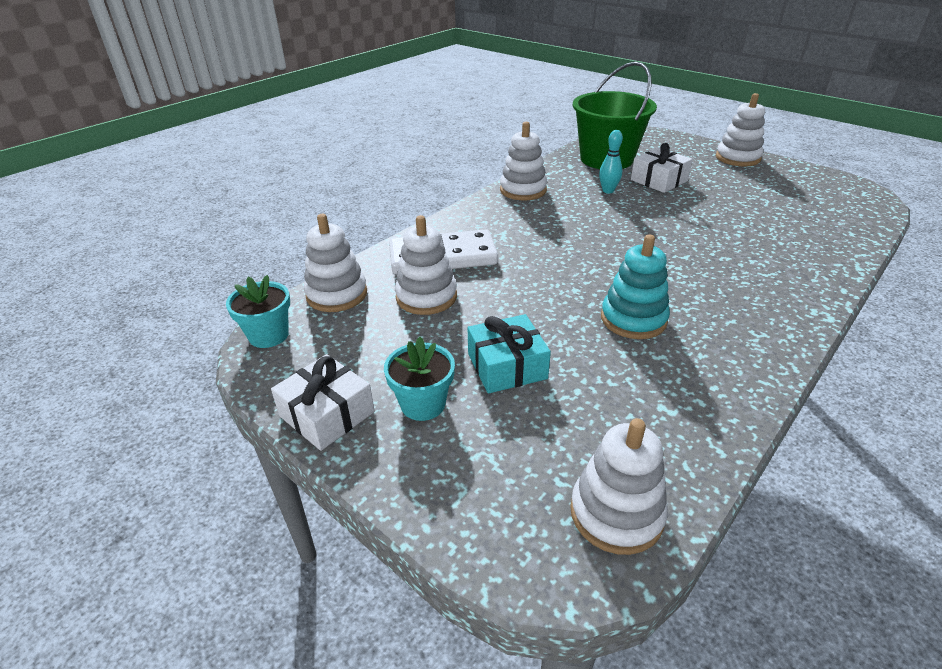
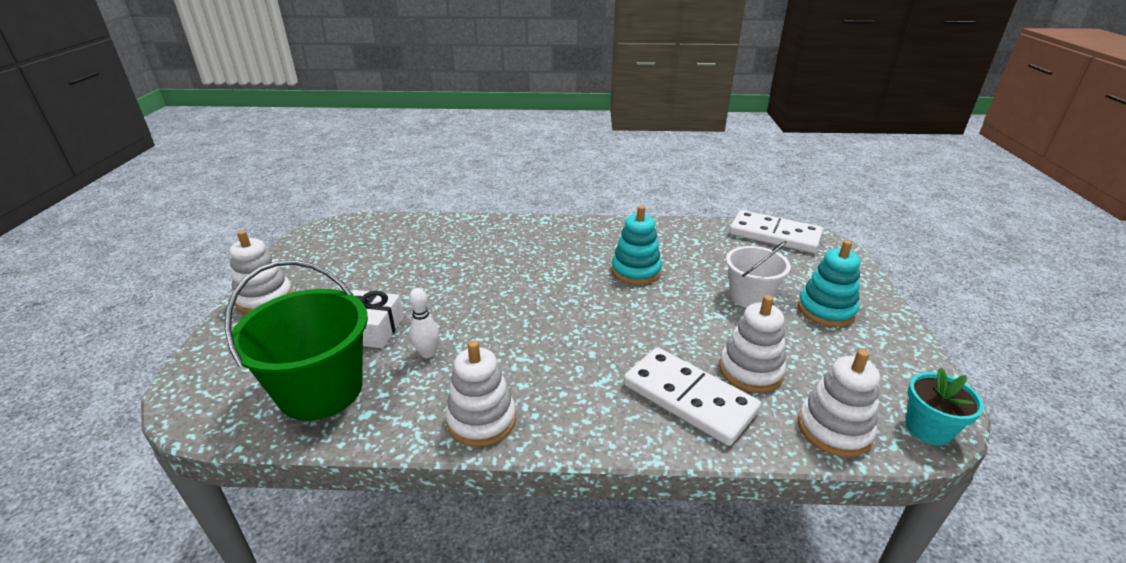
camera: 130 degrees left, 5 degrees down
white gift [271,354,375,451] -> none
turquoise flower pot [384,337,455,421] -> turquoise stacking toy [798,240,861,327]
turquoise gift [468,314,551,393] -> white bucket [726,241,791,308]
white stacking toy [570,418,668,555] -> white domino [729,210,823,253]
turquoise bowling pin [599,130,623,193] -> white bowling pin [409,288,439,358]

